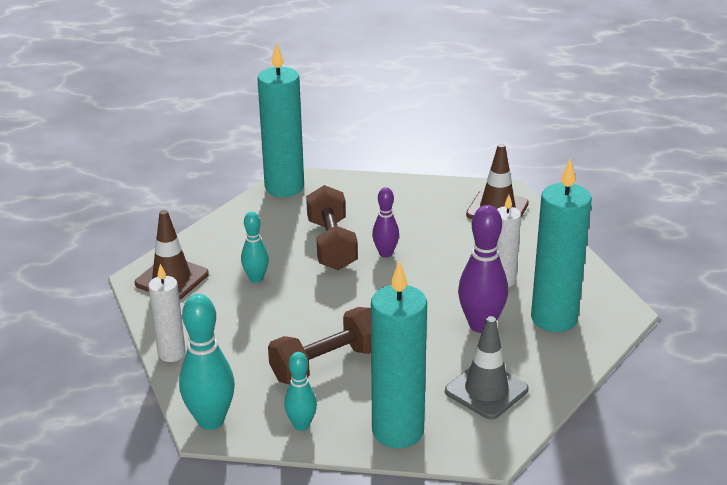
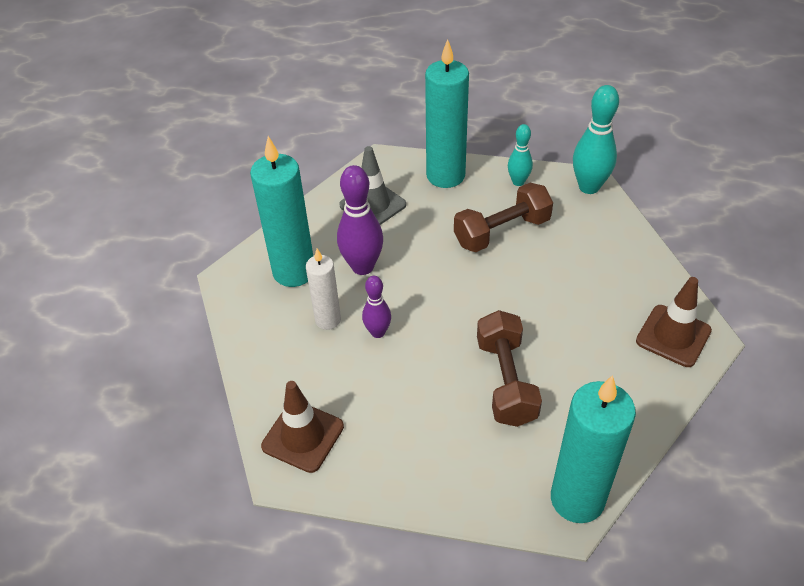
camera: 175 degrees left, 15 degrees up
white candle [148,264,186,362] -> none
turquoise bowling pin [241,211,269,283] -> none
purple bowling pin [372,187,399,258] -> purple bowling pin moved to [362,276,391,338]

